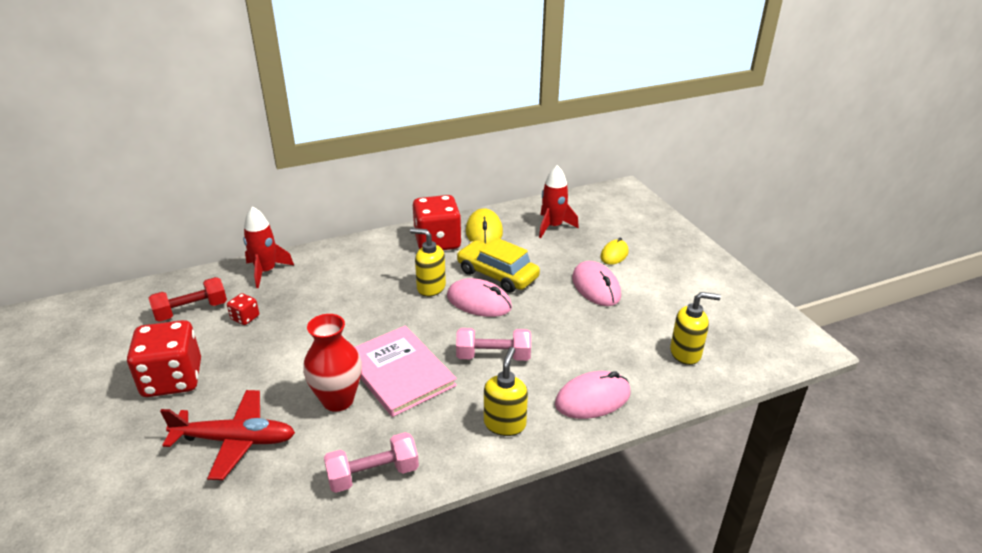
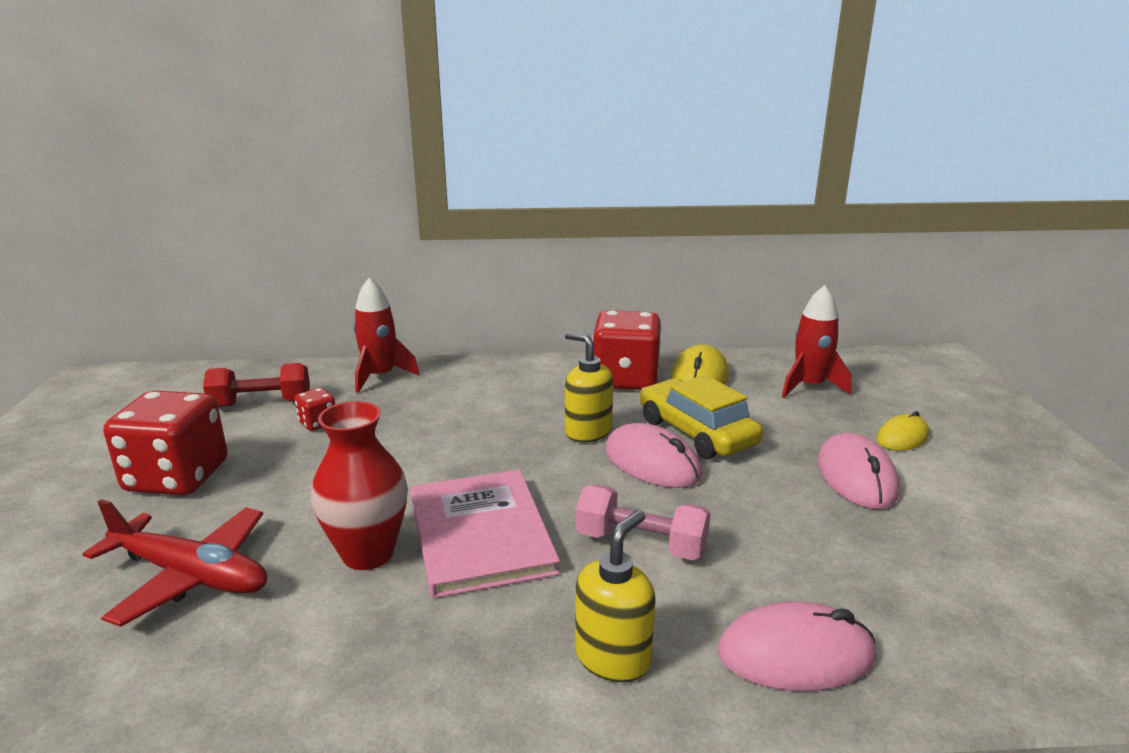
camera: 20 degrees right, 10 degrees down
pink dumbbell [324,432,419,493] -> none
yellow soap dispenser [670,292,721,365] -> none

